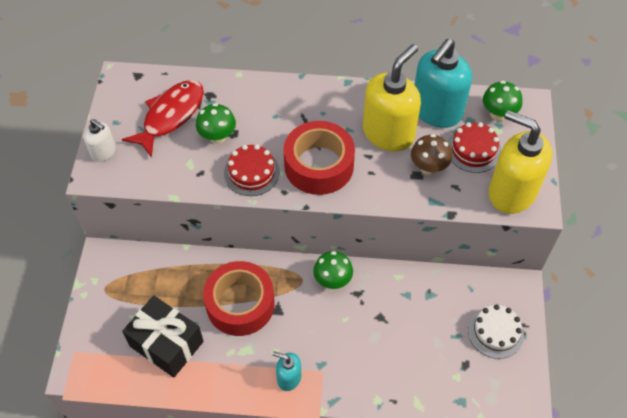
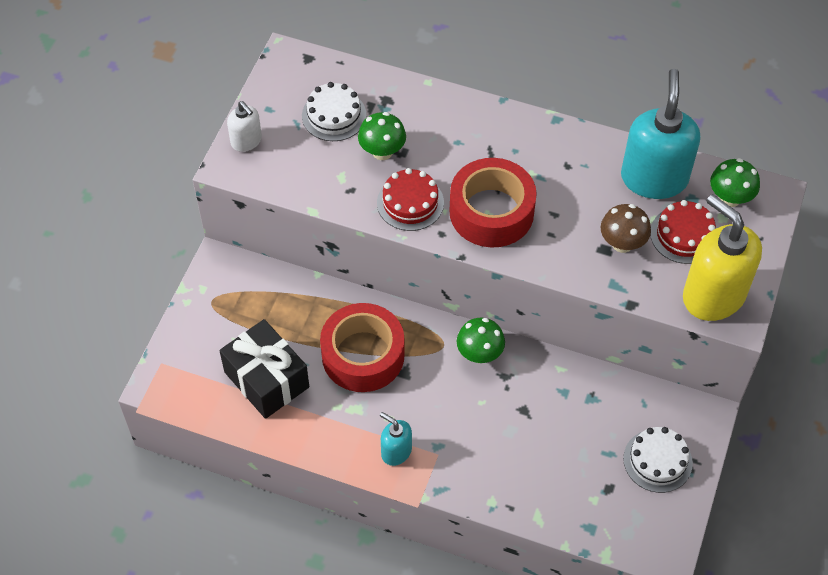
camera: 15 degrees right, 0 degrees up
red fish [122,80,204,158] -> white cake [302,82,366,141]
yellow soap dispenser [363,44,421,151] -> none
turquoise soap dispenser [414,39,472,128] -> turquoise soap dispenser turned 135 degrees clockwise [621,69,700,199]

